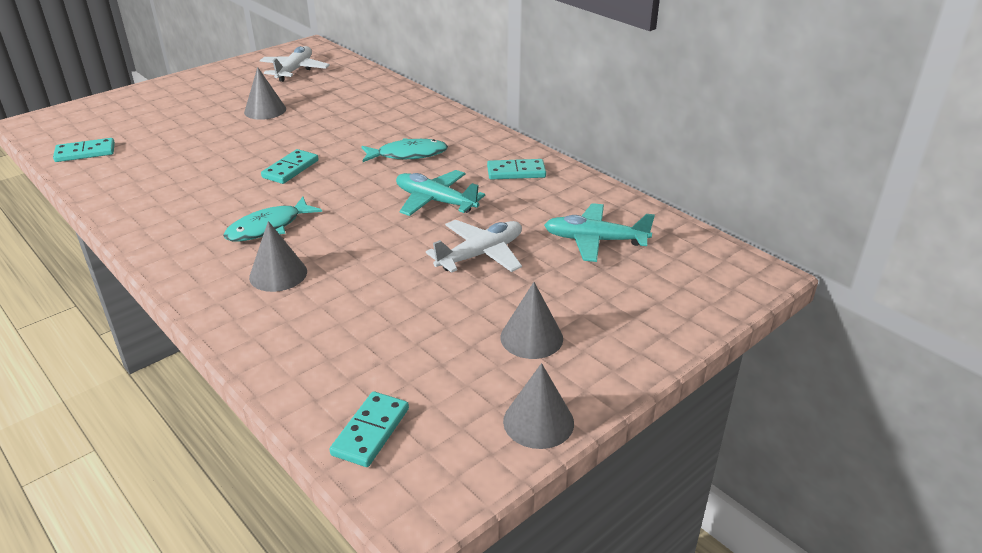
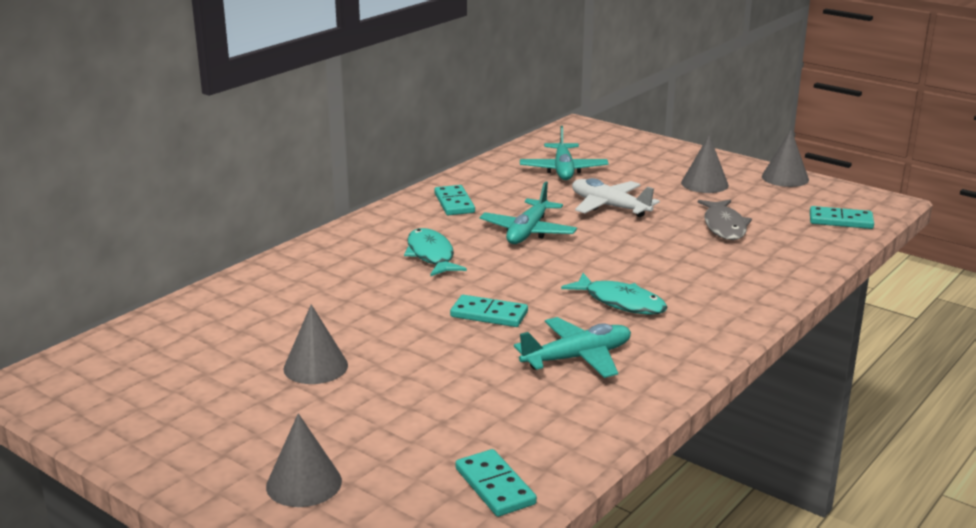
camera: 100 degrees left, 10 degrees down
grey cone [249,221,307,292] -> grey cone moved to [266,413,342,507]
white plane [260,46,330,82] -> none
none -> turquoise plane [514,317,631,378]
none -> grey fish [698,200,752,240]

